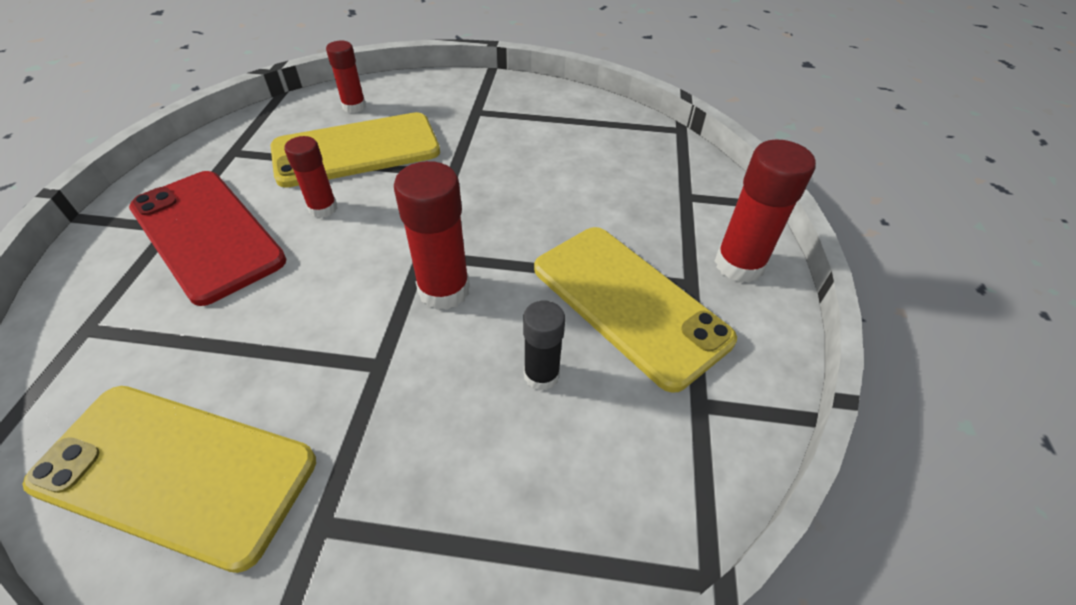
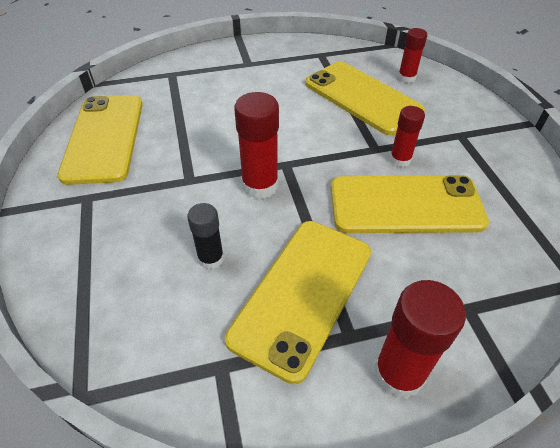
camera: 70 degrees right, 0 degrees up
red phone [129,171,286,306] -> none
red glue stick [284,136,338,218] -> red glue stick moved to [390,106,425,167]
none -> yellow phone [331,175,489,233]

